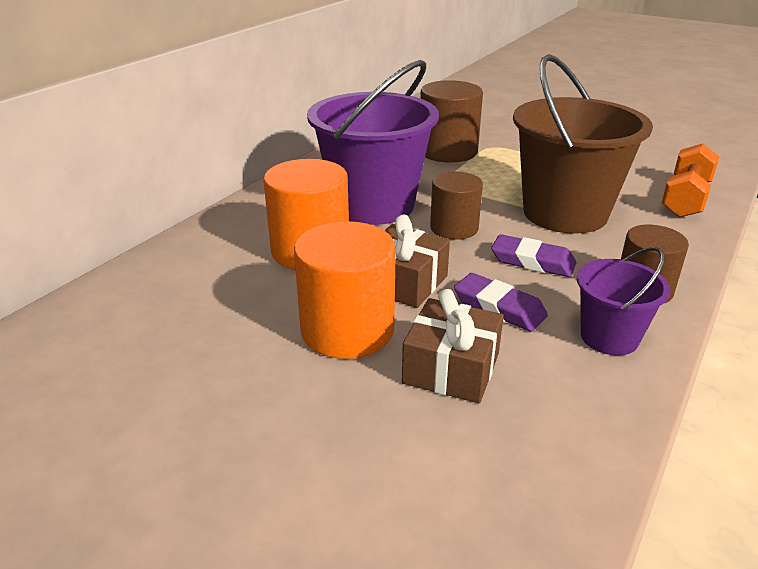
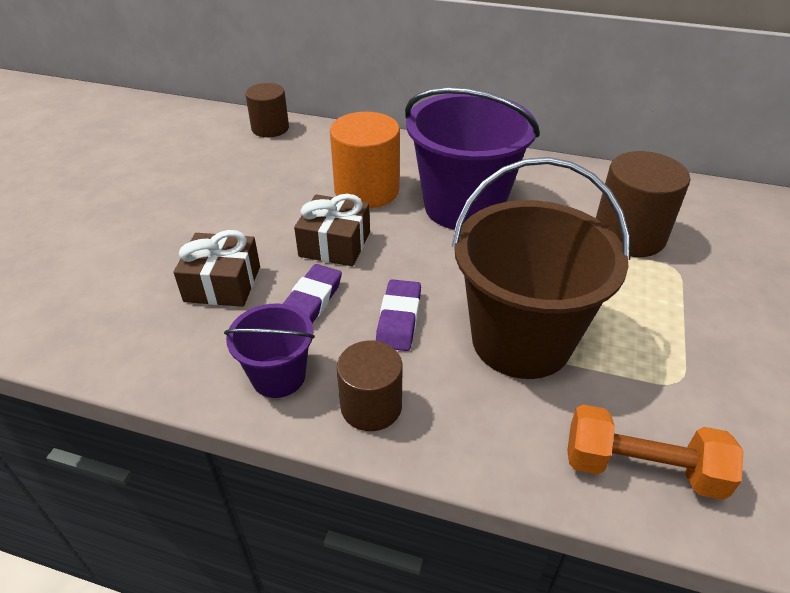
camera: 75 degrees right, 10 degrees up
orange cylinder [294,221,396,359] -> none
brown cylinder [430,171,483,240] -> brown cylinder moved to [245,83,289,137]

